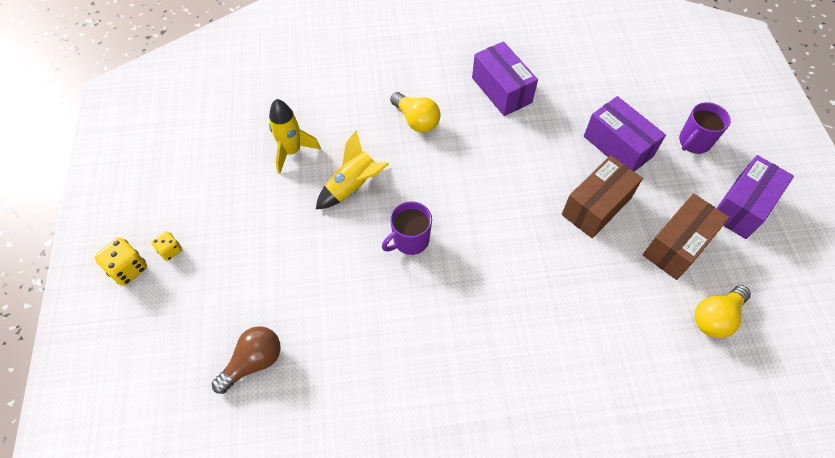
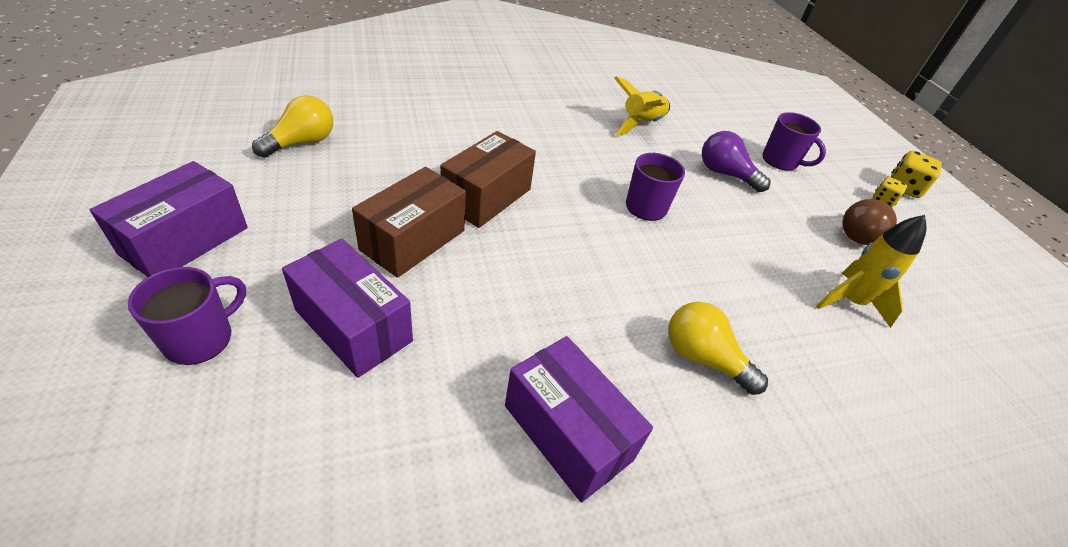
camera: 165 degrees right, 15 degrees down
brown light bulb [212,326,281,394] -> brown light bulb moved to [842,199,897,245]
yellow rocket [316,130,389,209] -> yellow rocket moved to [614,76,670,136]
brown box [643,193,729,280] -> brown box moved to [440,131,536,228]
none -> purple light bulb [702,131,771,192]
none -> purple mug [763,112,826,171]

